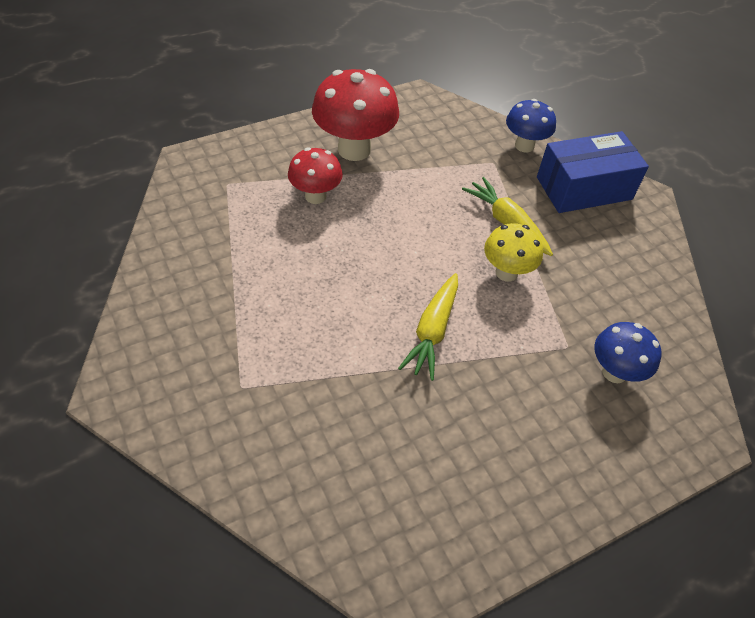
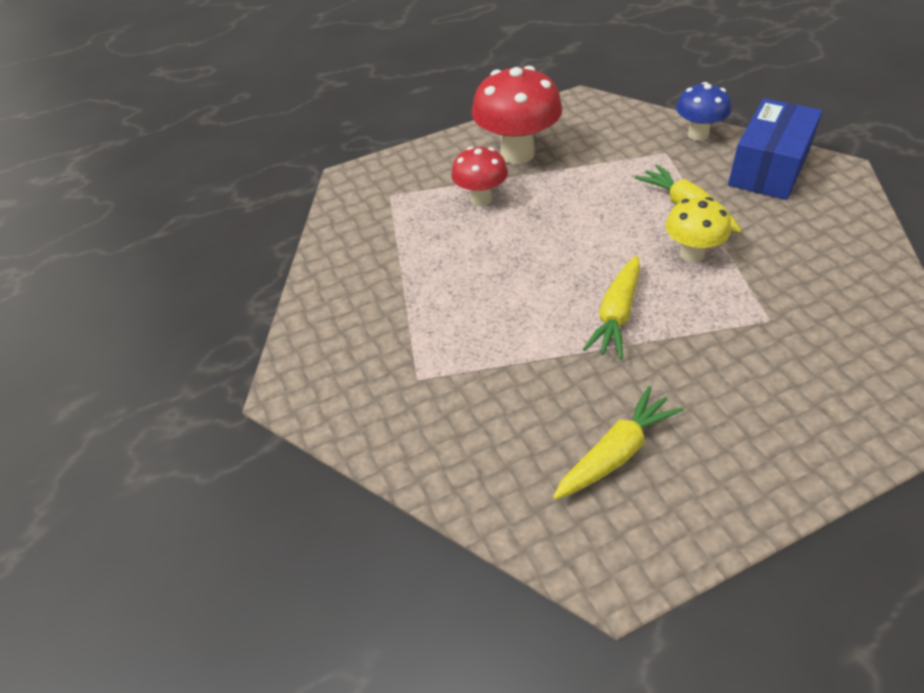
camera: 10 degrees right, 5 degrees down
blue box [537,131,649,213] -> blue box turned 45 degrees counterclockwise [728,98,823,200]
blue mushroom [594,322,662,383] -> none
none -> yellow carrot [553,386,684,500]

